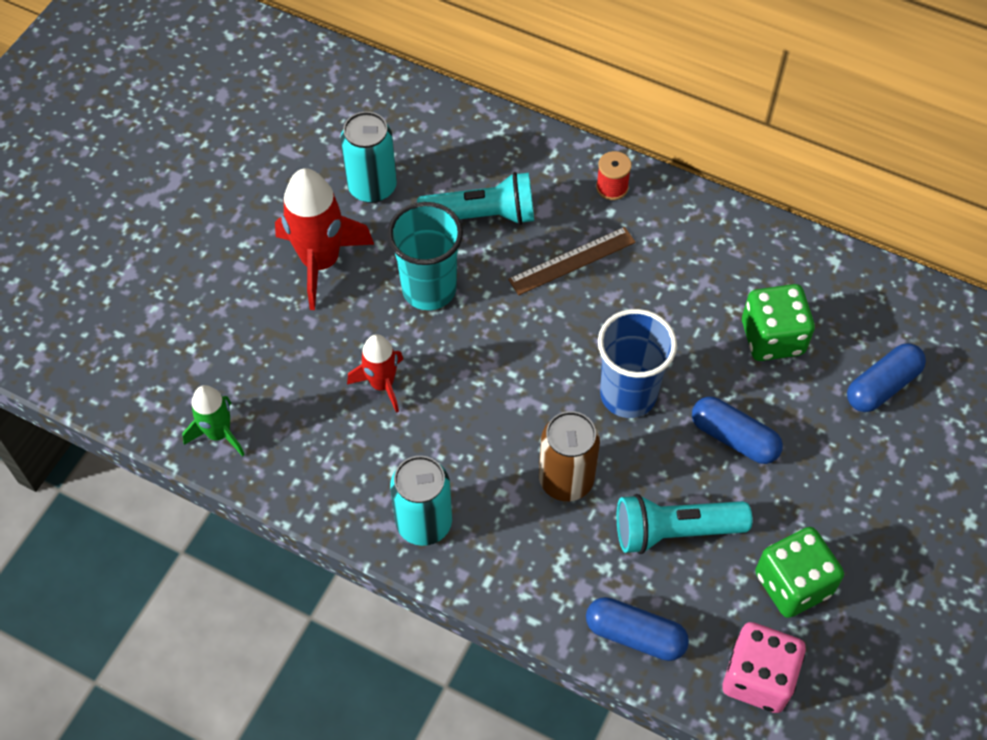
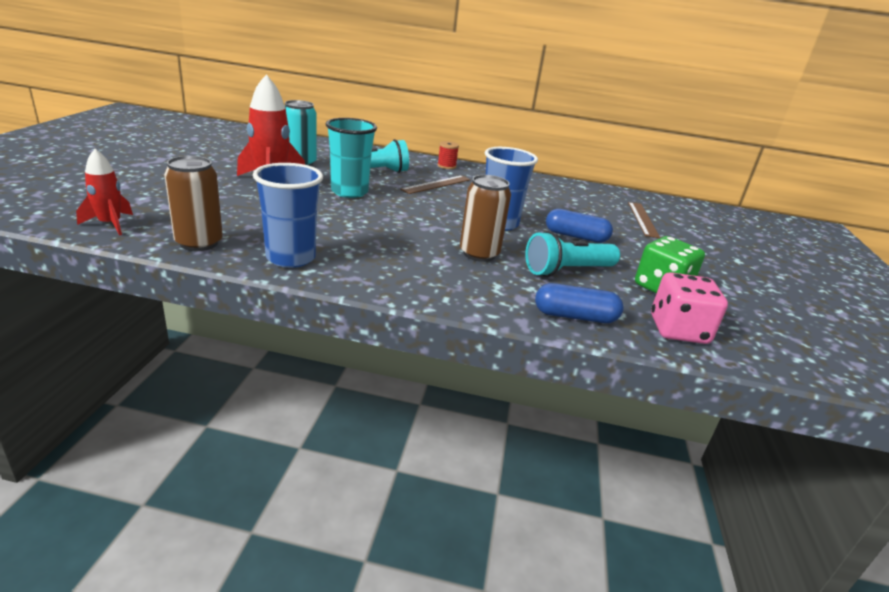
camera: 20 degrees left, 30 degrees down
green rocket [182,385,245,457] -> brown can [164,156,223,251]
red rocket [347,334,403,413] -> red rocket moved to [76,149,133,236]
turquoise can [390,456,452,546] -> none
green dice [742,284,815,361] -> none
blue capsule [847,343,926,412] -> brown ruler [628,202,660,238]
none -> blue cup [253,163,323,268]

